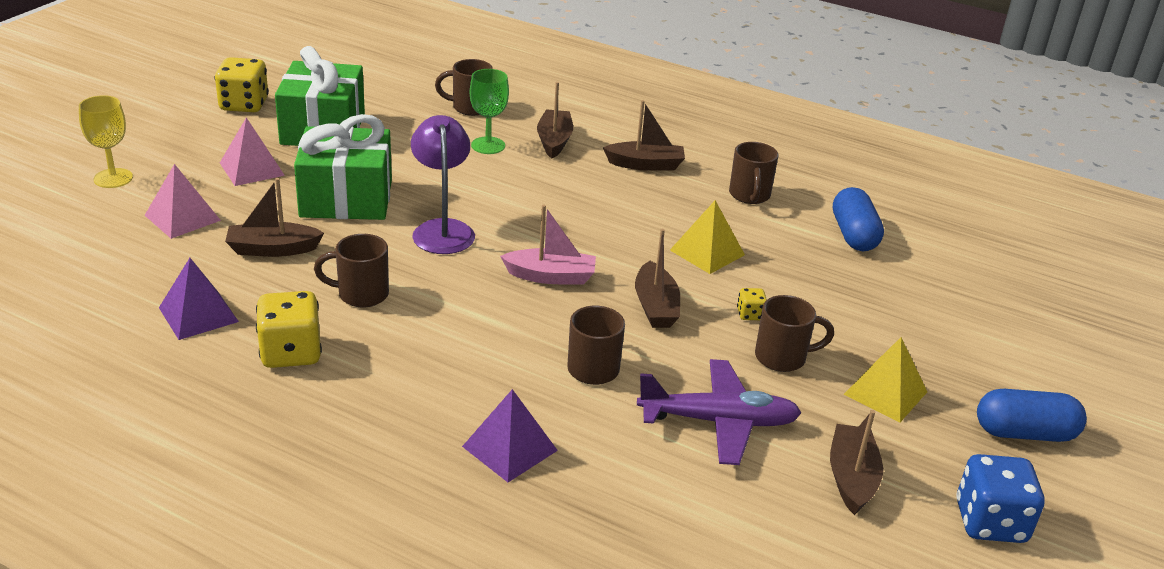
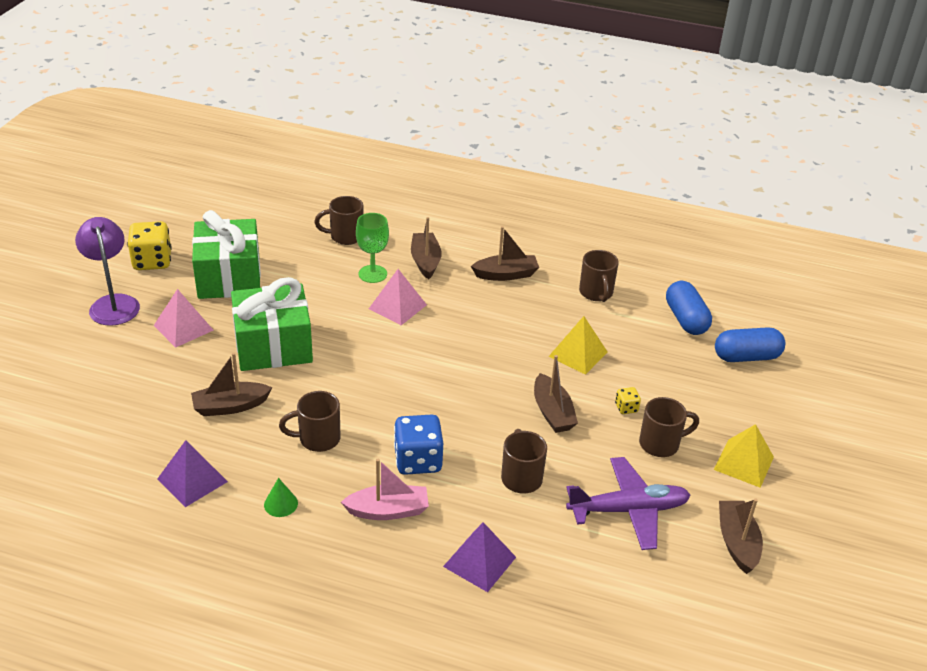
camera: 10 degrees left, 5 degrees up
yellow goblet [79,95,133,188] -> none
pink pyramid [145,164,221,239] -> pink pyramid moved to [369,269,427,325]
yellow dice [256,291,322,368] -> green cone [264,478,298,517]
purple lamp [411,115,475,254] -> purple lamp moved to [75,217,140,326]
pink boat [500,205,596,285] -> pink boat moved to [341,459,429,520]
blue dice [956,454,1044,543] -> blue dice moved to [394,415,443,475]
blue capsule [977,389,1087,442] -> blue capsule moved to [715,327,785,362]

